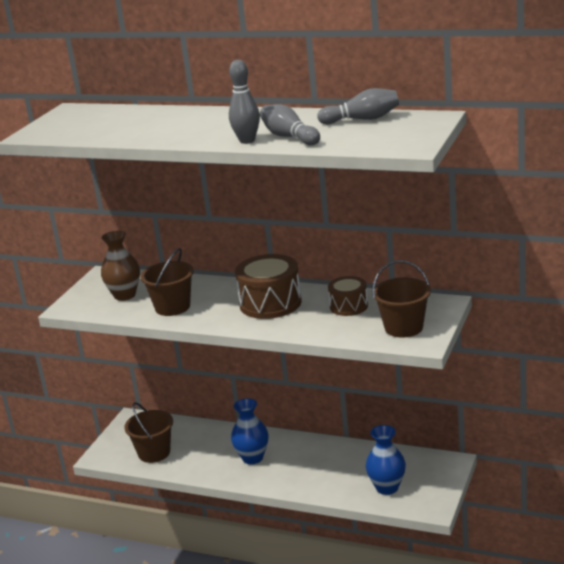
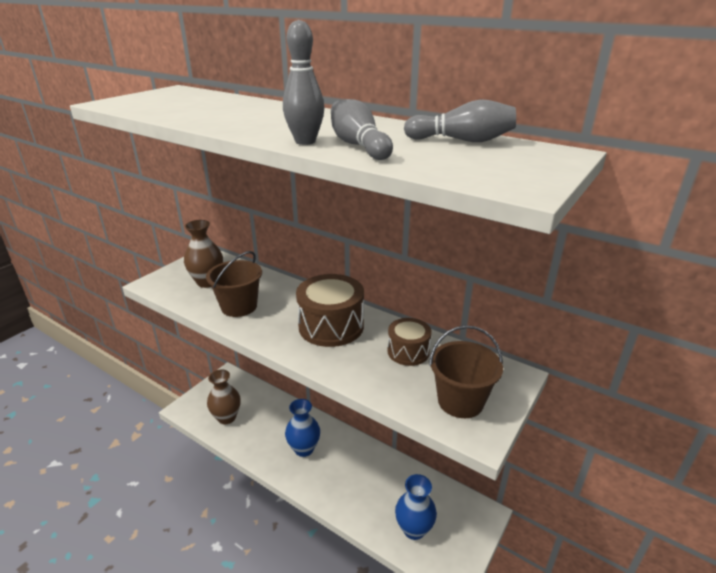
camera: 10 degrees right, 5 degrees up
brown bucket [124,402,173,463] -> brown vase [207,370,241,424]

